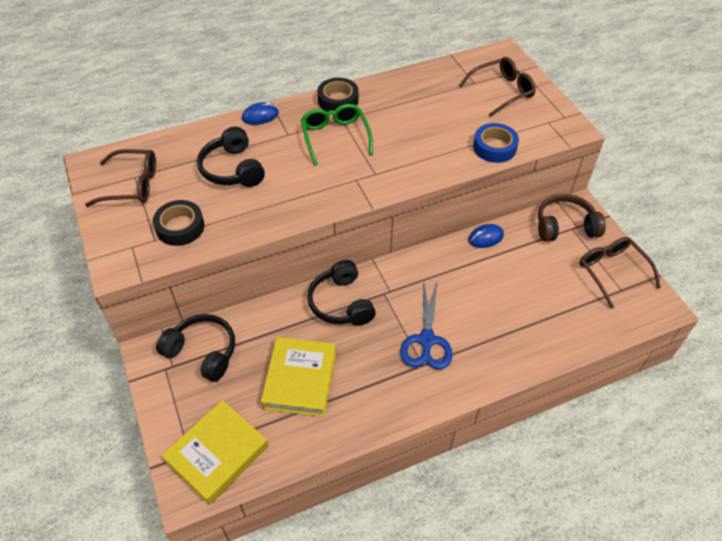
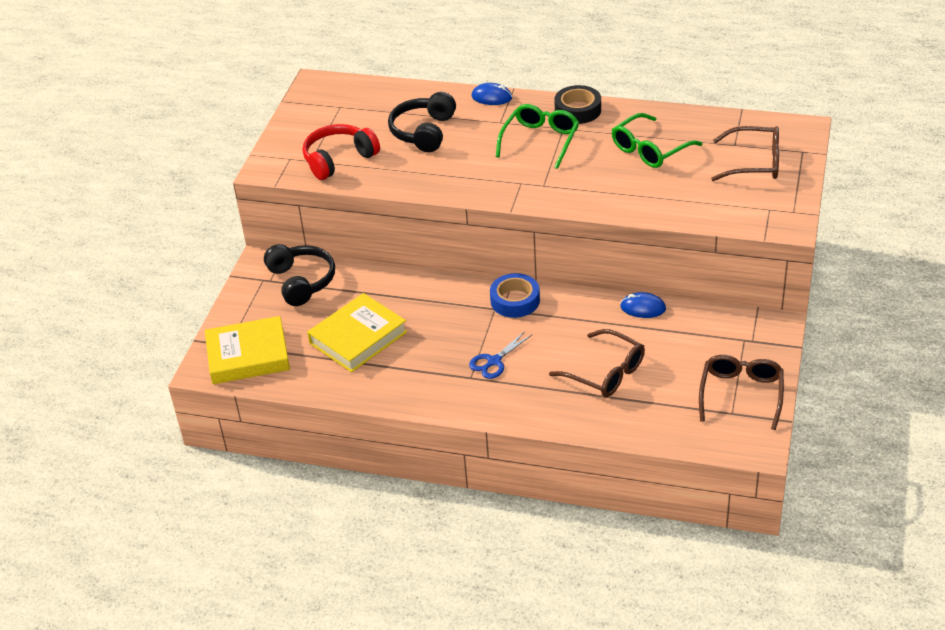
camera: 40 degrees right, 10 degrees down
brown glasses [85,149,156,207] -> brown glasses moved to [549,329,645,397]
black tape [153,200,204,246] -> red headphones [303,124,380,180]
black headphones [307,260,376,326] -> none
blue scissors [400,283,453,370] -> blue scissors [469,331,532,379], size x0.64
blue tape [473,123,519,163] -> blue tape moved to [490,273,540,318]
brown headphones [538,194,606,242] -> none
none -> green glasses [612,113,702,168]

